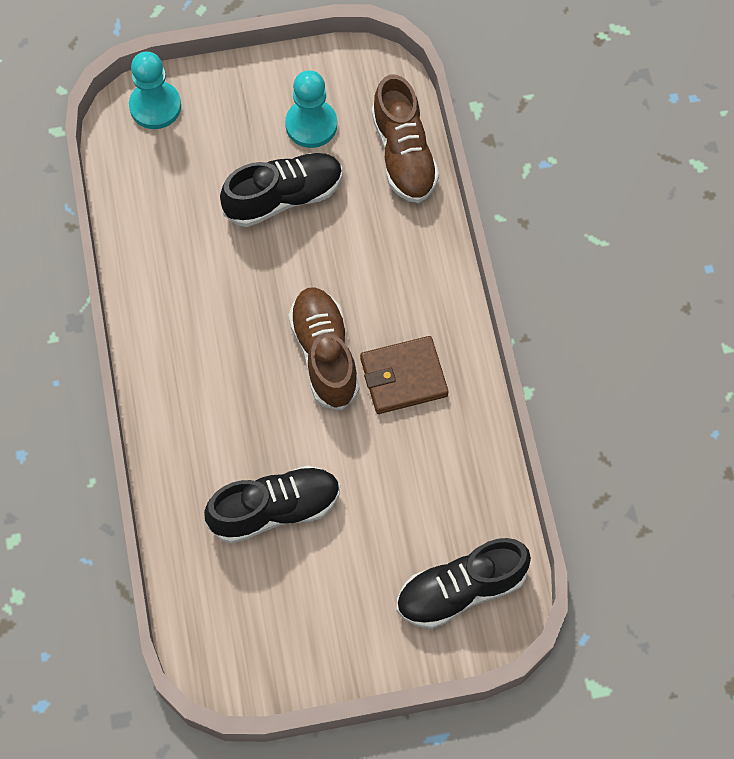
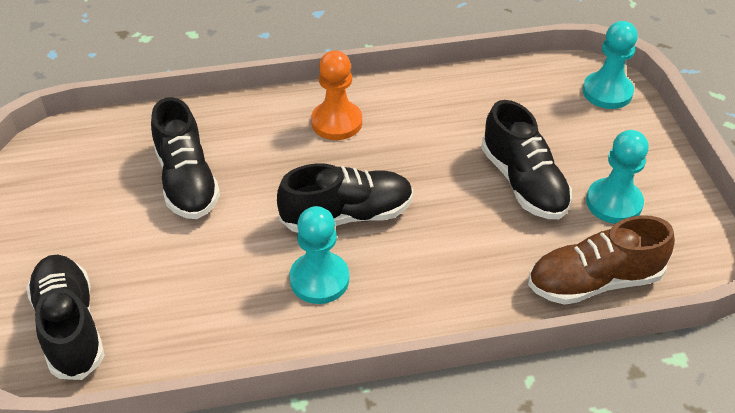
camera: 90 degrees right, 20 degrees down
brown shoe [288,288,359,410] -> black shoe [277,163,413,233]
brown wallet [360,336,449,414] -> turquoise pawn [289,206,349,304]
none -> orange pawn [311,50,362,140]

